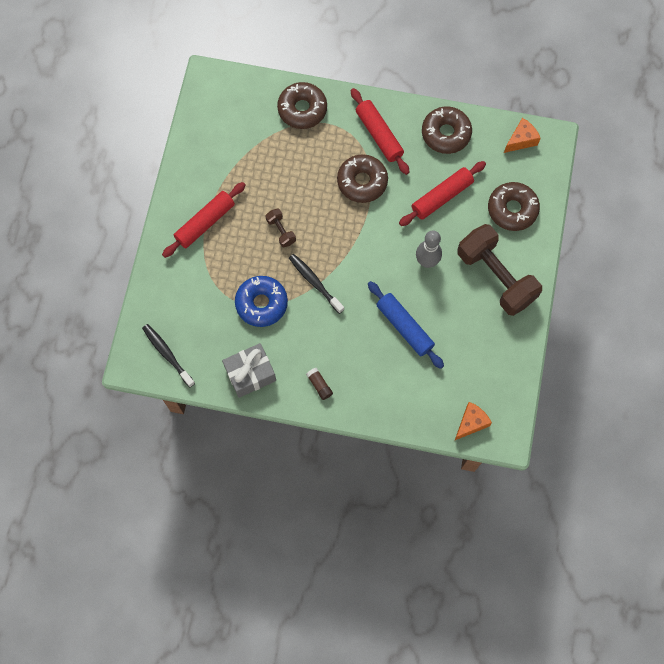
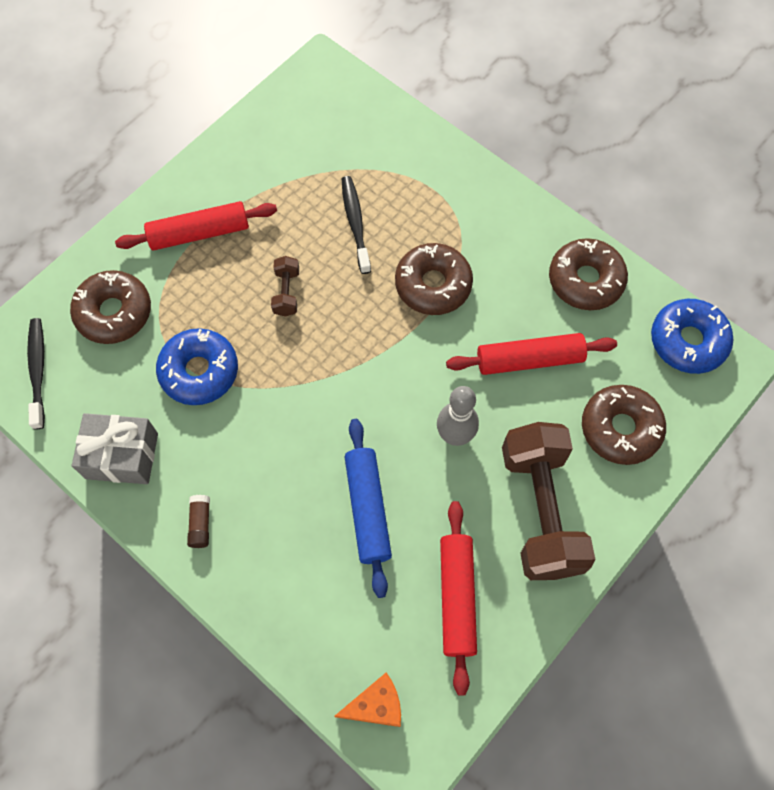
camera: 30 degrees right, 5 degrees down
brown donut [277,82,327,129] -> brown donut moved to [70,270,151,344]
black toothbrush [289,254,344,314] -> black toothbrush moved to [342,176,371,274]
red rolling pin [351,88,409,175] -> red rolling pin moved to [440,501,477,695]
orange cheese [504,118,541,153] -> blue donut [651,299,733,374]

